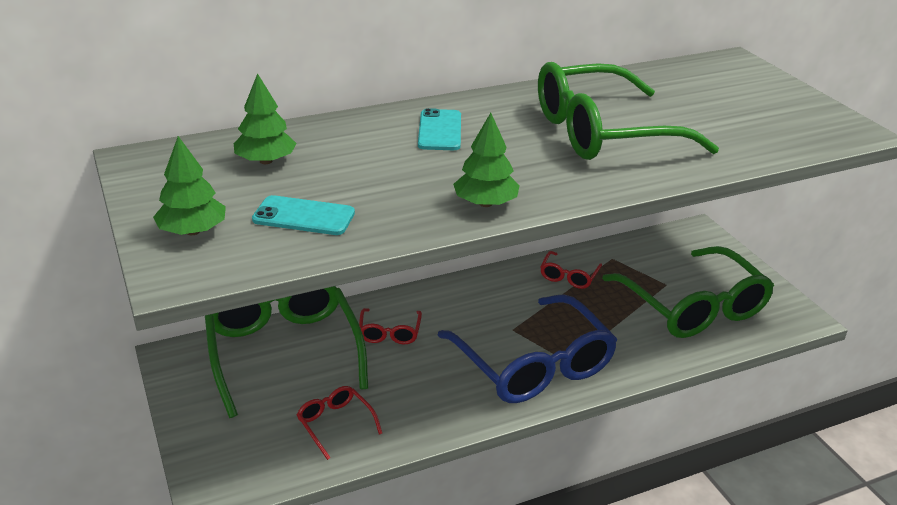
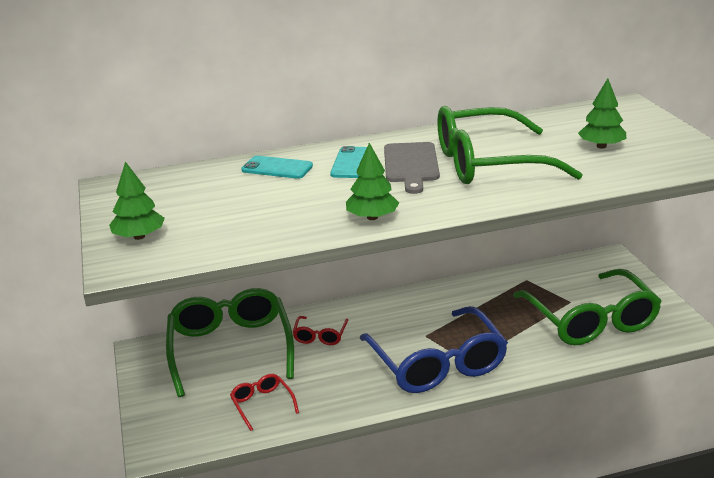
camera: 10 degrees right, 5 degrees down
green tree [234,73,297,164] -> green tree moved to [578,78,626,148]
turquoise phone [252,195,355,235] -> turquoise phone moved to [241,156,313,179]
red glasses [540,251,602,289] -> none
none -> grey cutting board [384,142,440,194]

